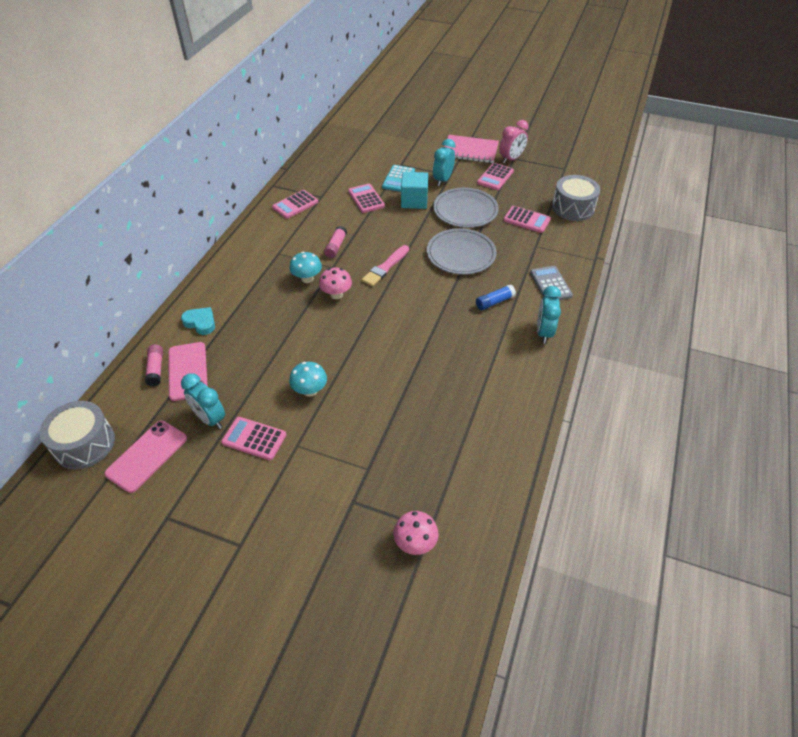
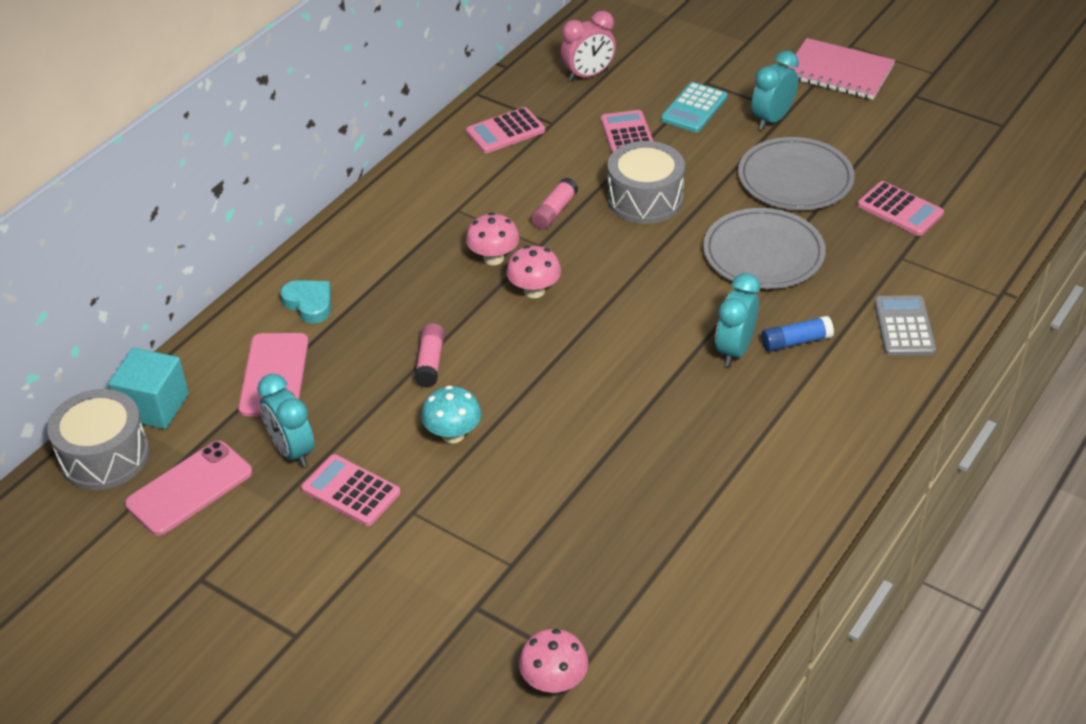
camera: 15 degrees right, 5 degrees down
pink glue stick [145,344,163,386] -> pink glue stick moved to [414,323,445,387]
turquoise mushroom [290,252,322,283] -> pink mushroom [466,212,519,265]
pink brush [362,245,409,286] -> none
turquoise cube [401,172,428,209] -> turquoise cube moved to [108,348,189,429]
pink calculator [477,163,514,190] -> none
pink clock [499,120,529,164] -> pink clock moved to [561,11,616,82]
turquoise clock [537,286,561,344] -> turquoise clock moved to [715,273,760,367]
grey drum [552,175,600,221] -> grey drum moved to [607,141,685,224]

